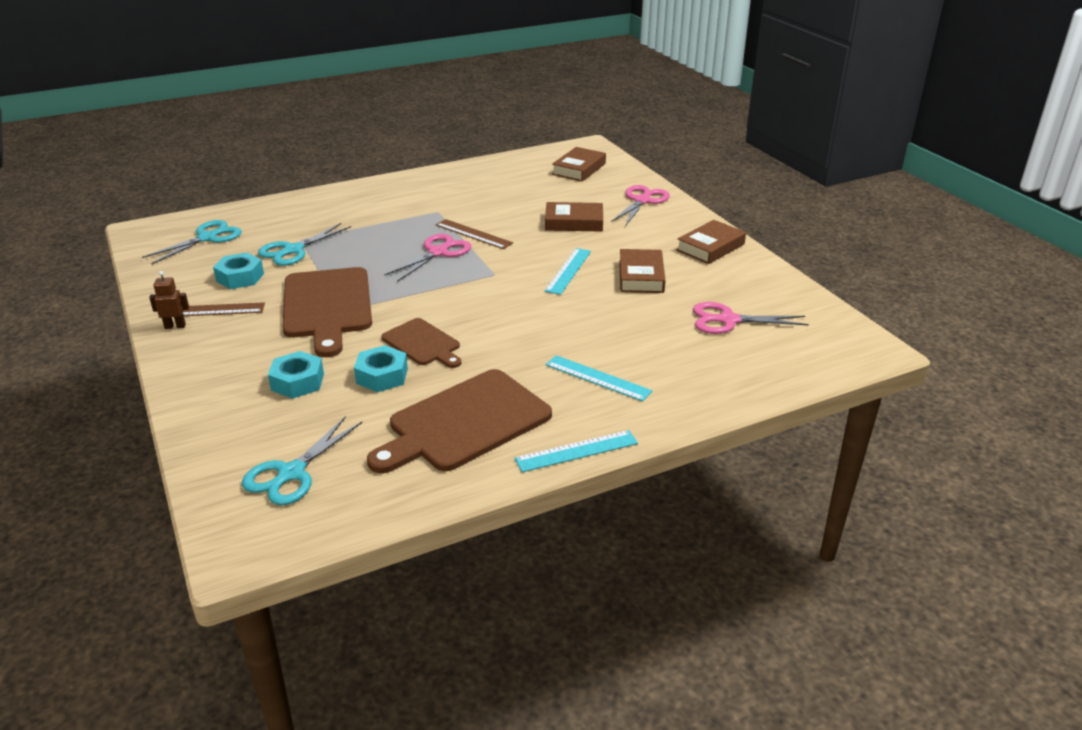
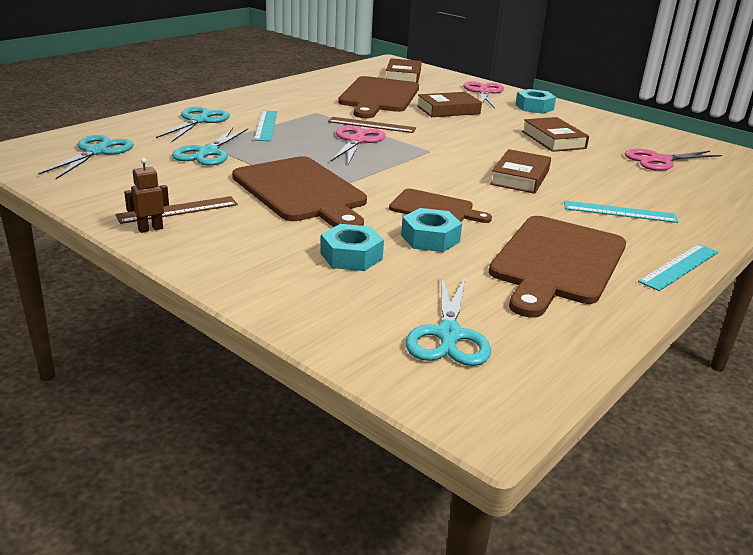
camera: 25 degrees left, 5 degrees down
turquoise nut [213,253,264,289] -> turquoise nut moved to [516,89,556,114]
turquoise ruler [544,248,591,295] -> turquoise ruler moved to [254,111,277,141]
brown book [676,220,746,264] -> brown book moved to [490,149,551,194]
none -> turquoise scissors [156,107,230,142]
none -> brown cutting board [338,76,419,118]

